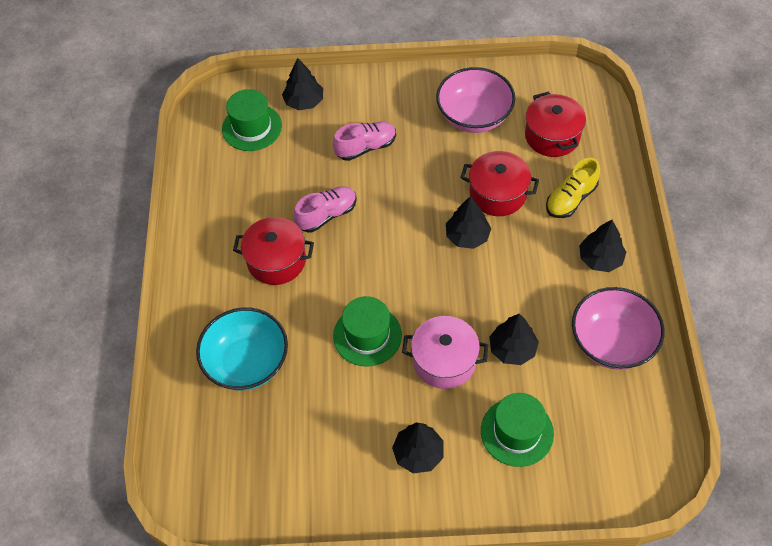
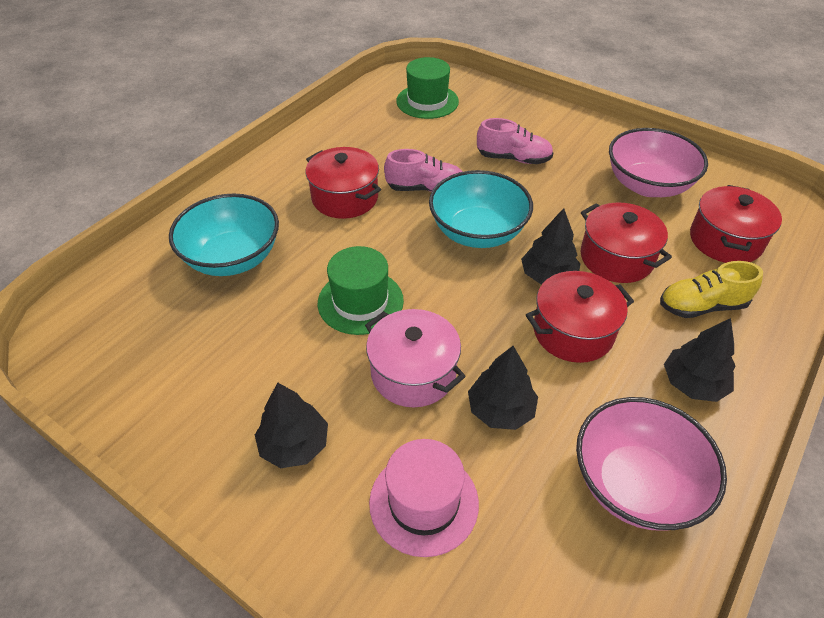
camera: 35 degrees right, 10 degrees down
black tree [282,58,323,110] -> none
green hat [481,393,554,467] -> pink hat [369,439,479,557]
none -> turquoise bowl [429,170,533,248]
none -> red pot [526,271,634,363]

